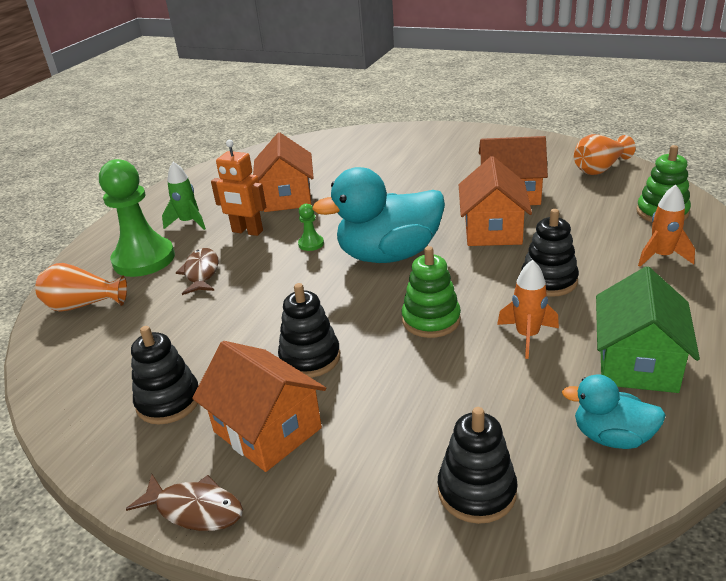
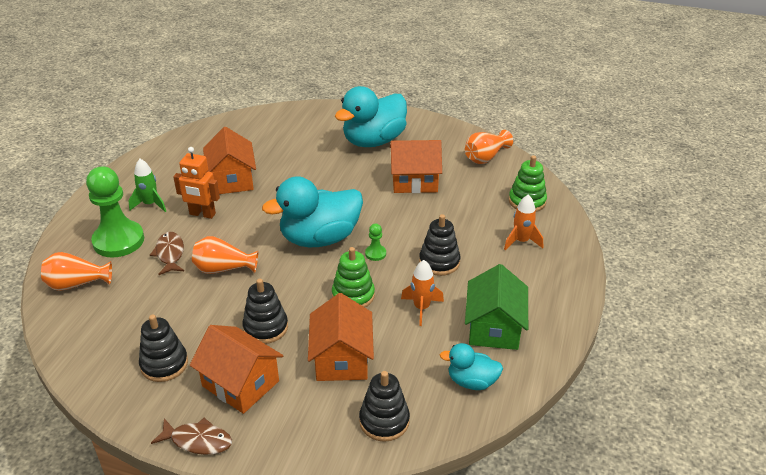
camera: 10 degrees left, 5 degrees up
green pawn [298,204,324,251] -> green pawn moved to [365,224,386,261]
orange house [459,156,532,246] -> orange house moved to [308,293,374,381]
none -> orange vase [192,236,258,274]
none -> turquoise duck [335,86,407,147]

